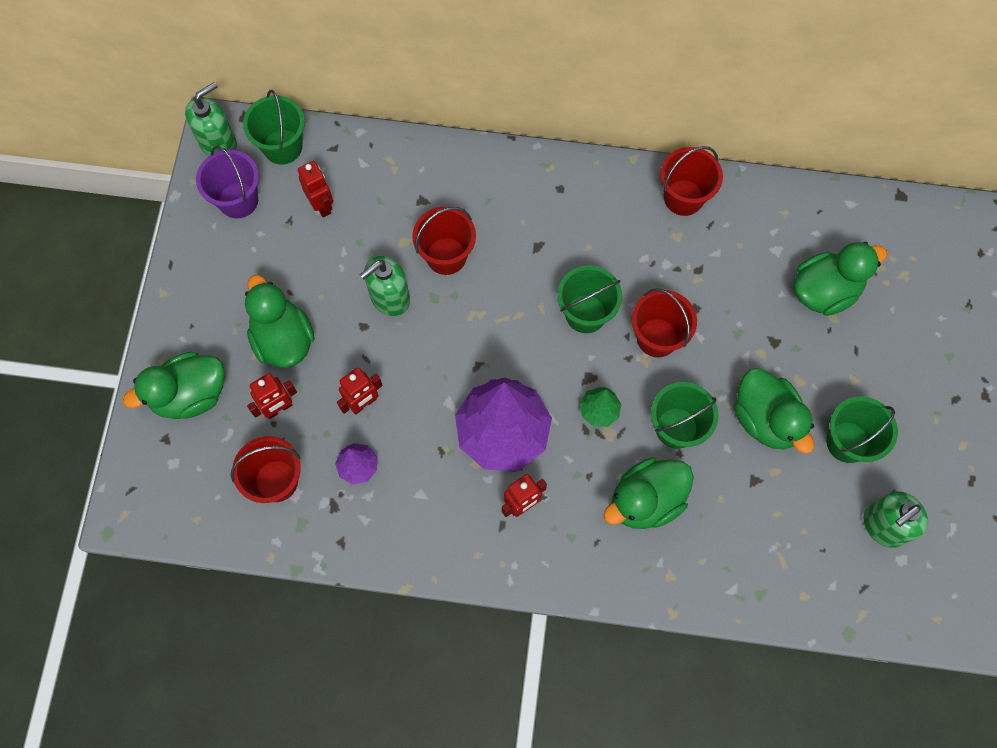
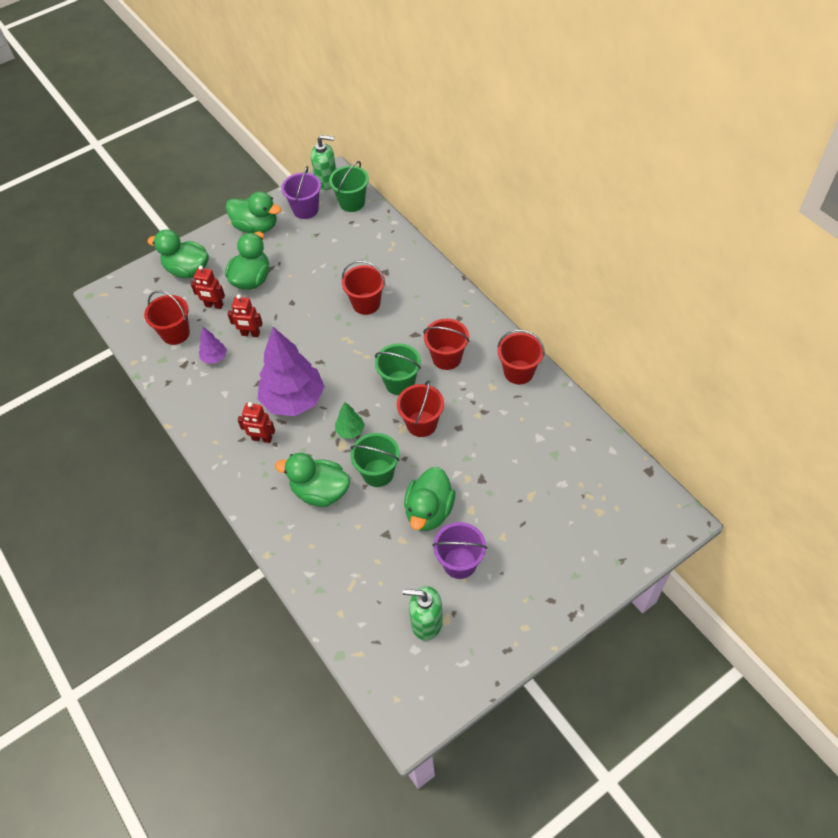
camera: 50 degrees right, 15 degrees down
red robot [298,161,333,217] -> none
green soap dispenser [360,256,410,316] -> none
green duck [794,242,888,316] -> green duck moved to [226,192,281,233]
green bucket [826,396,898,463] -> purple bucket [432,522,487,579]
none -> red bucket [423,319,470,370]

